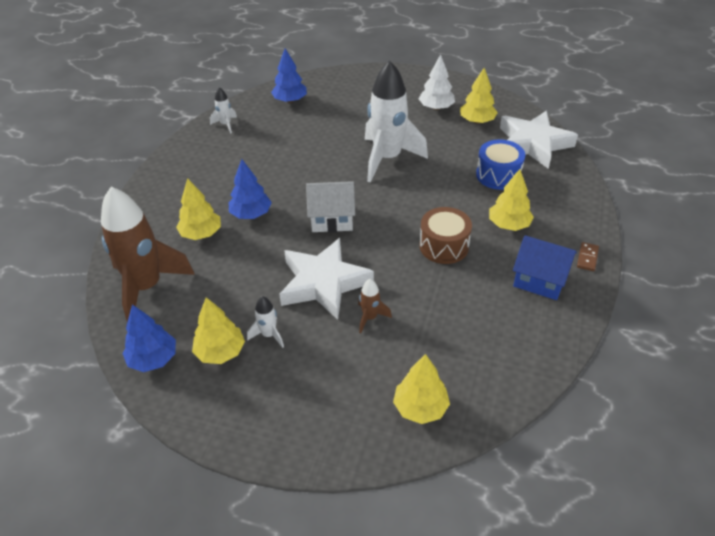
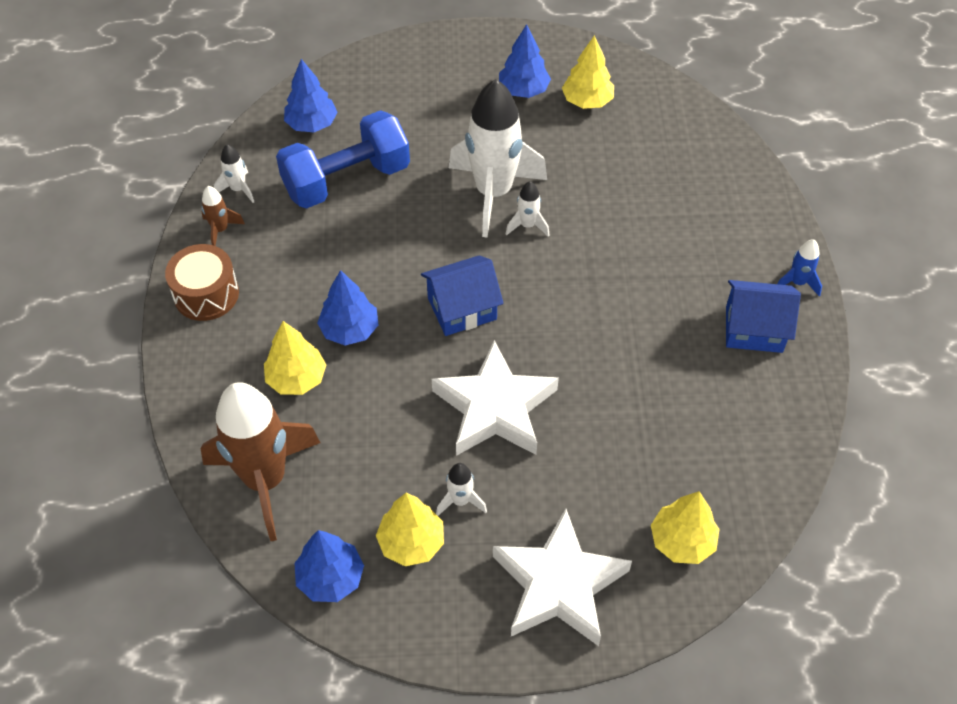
camera: 20 degrees left, 10 degrees up
white house [306,181,355,232] -> blue house [421,255,504,336]
brown rocket [358,279,392,333] -> brown rocket moved to [201,186,245,246]
white tree [419,54,455,110] -> blue tree [499,24,551,98]
brown drum [419,207,472,264] -> brown drum moved to [165,244,239,321]
blue drum [476,139,525,190] -> none
yellow tree [489,169,534,231] -> none
white star [500,111,578,169] -> white star moved to [493,509,632,646]
brown domino [577,242,599,271] -> blue rocket [777,239,822,296]
none -> blue dumbbell [276,110,410,208]
none -> white rocket [506,181,549,237]

